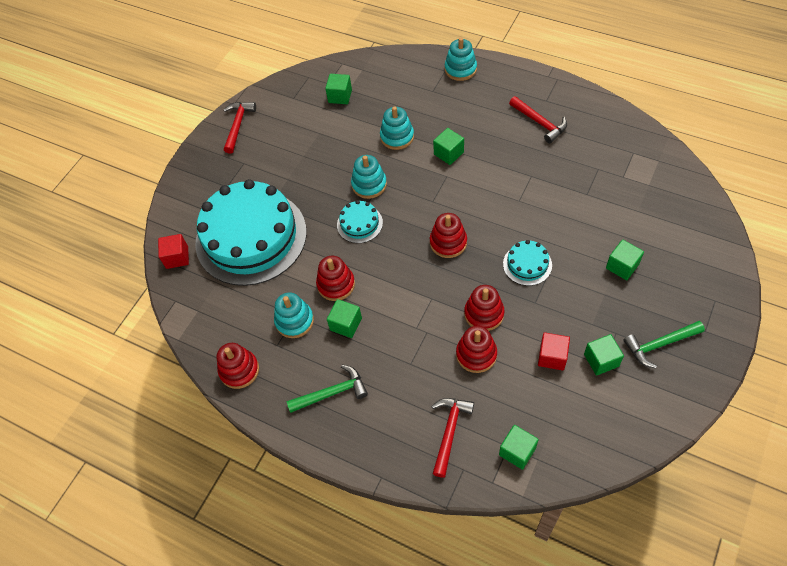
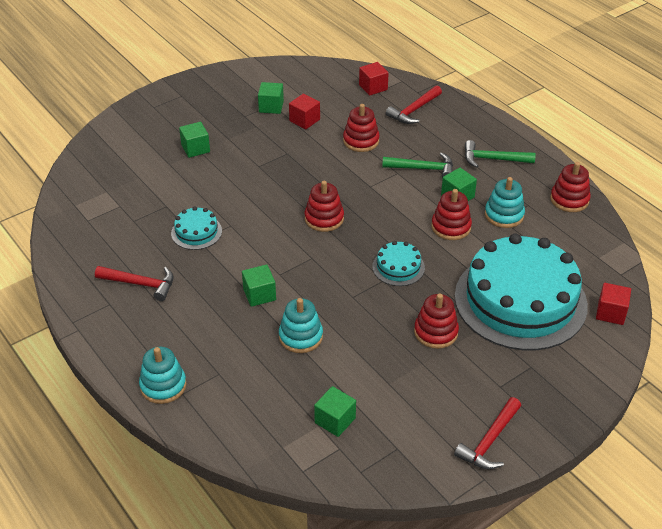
camera: 160 degrees left, 15 degrees down
turquoise stacking toy [351,155,387,199] -> none
red stacking toy [464,285,504,331] -> red stacking toy moved to [414,294,459,349]
green cube [499,425,539,470] -> red cube [359,62,389,96]
turquoise cake [503,240,552,286] -> turquoise cake moved to [171,207,222,250]
red hammer [509,96,567,143] -> red hammer turned 120 degrees clockwise [95,266,174,301]
green hammer [623,321,705,368] -> green hammer moved to [382,152,453,178]

